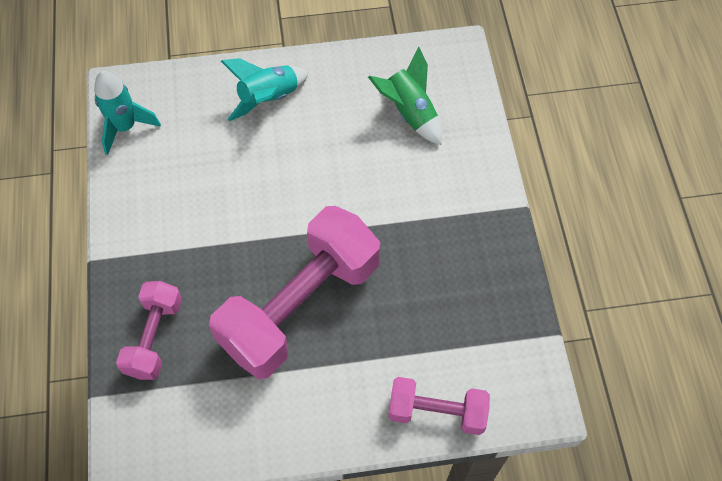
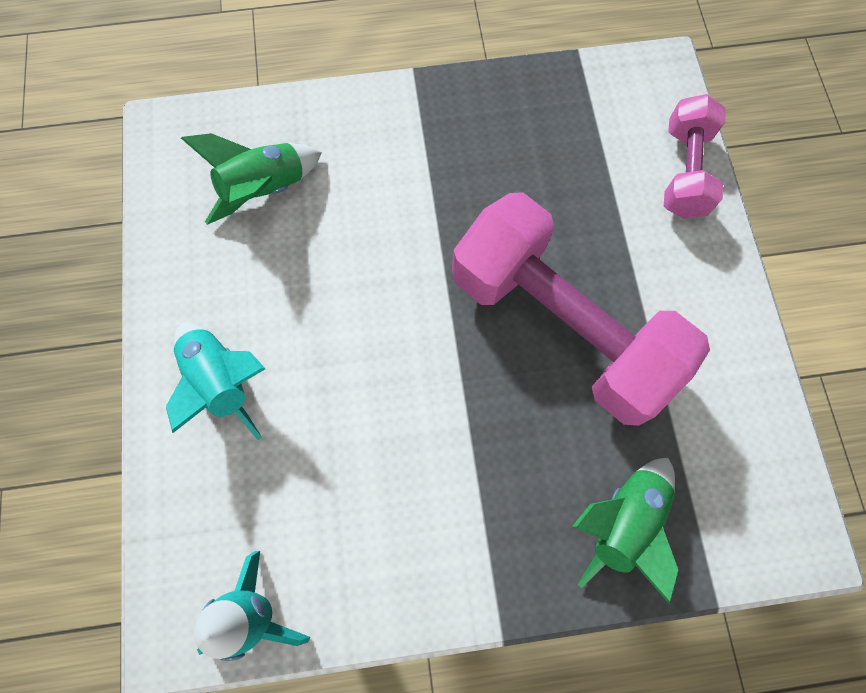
camera: 90 degrees left, 10 degrees up
pink dumbbell [116,281,182,380] -> green rocket [572,458,678,604]

